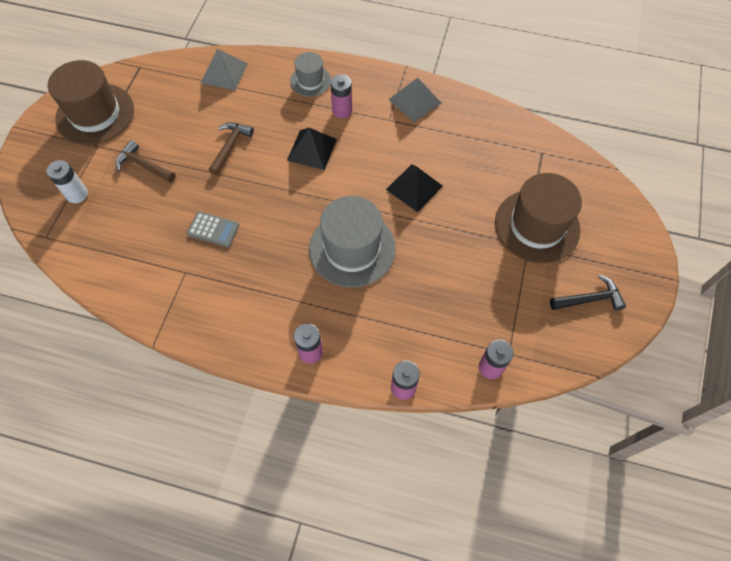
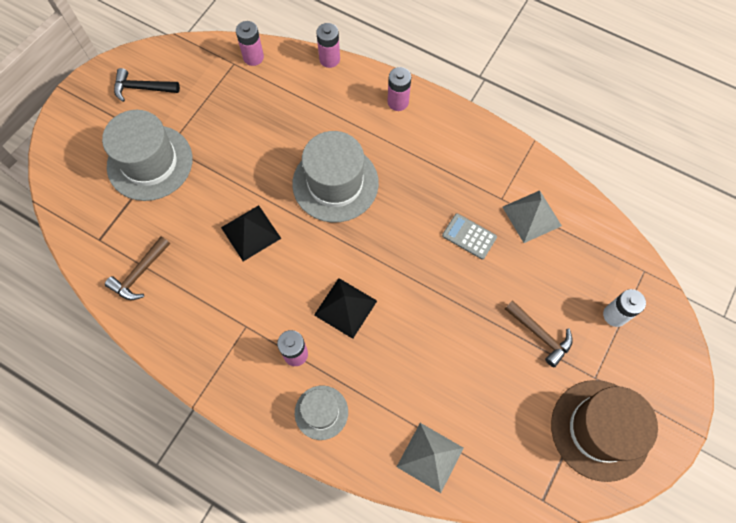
camera: 165 degrees left, 5 degrees up
brown hammer [209,122,254,176] -> brown hammer moved to [105,236,170,300]
grey pyramid [389,78,441,122] -> grey pyramid moved to [503,190,562,243]
brown hat [495,173,582,264] -> grey hat [102,110,193,201]

